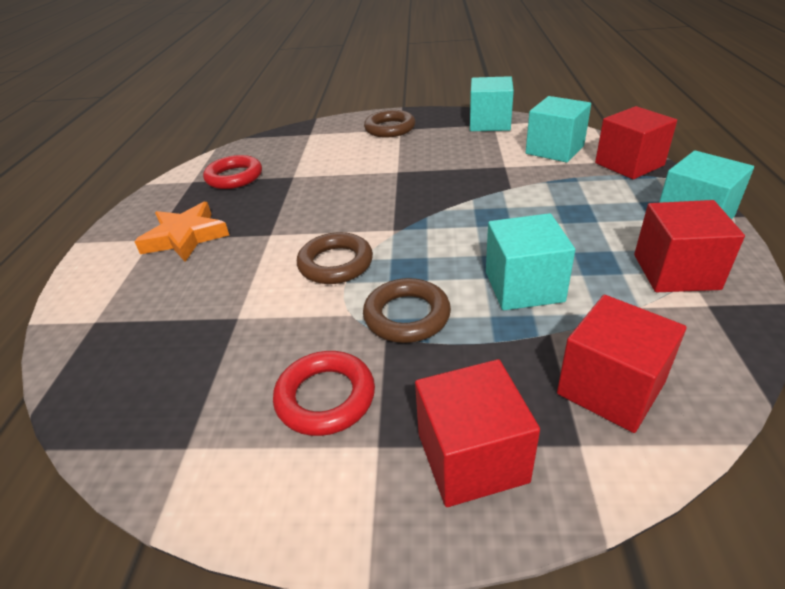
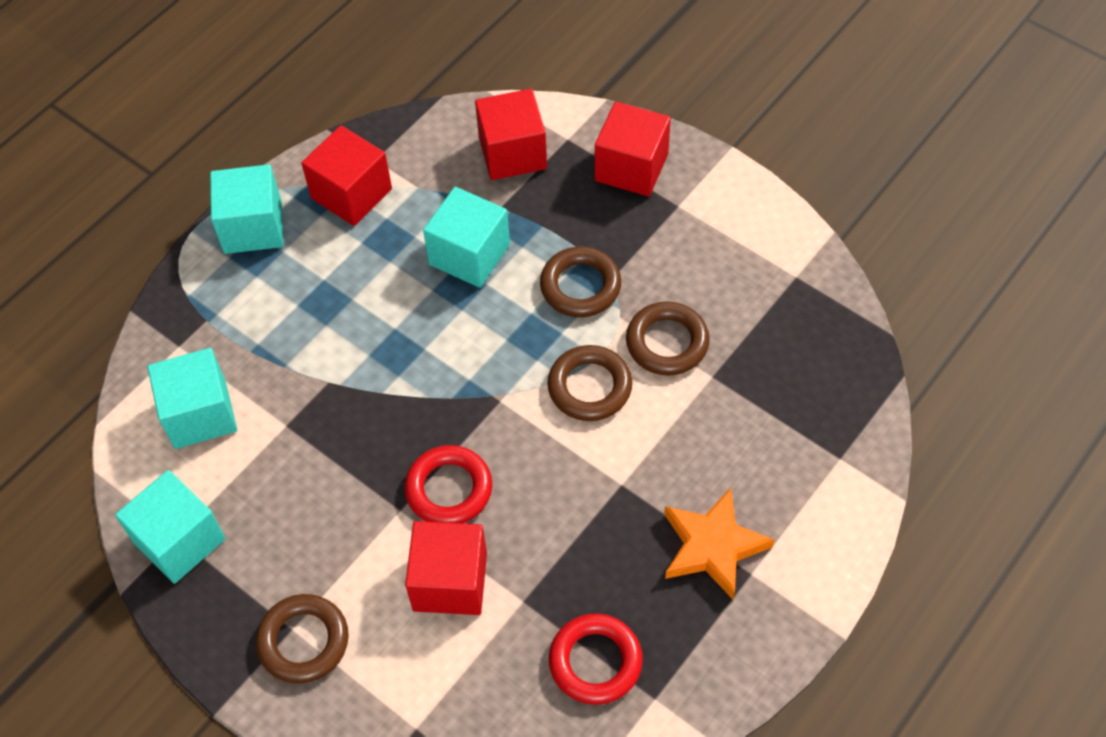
camera: 145 degrees left, 20 degrees up
red ring [273,351,375,436] -> red ring moved to [405,445,492,524]
red cube [595,106,677,179] -> red cube moved to [405,521,487,615]
none -> brown ring [626,301,710,376]

